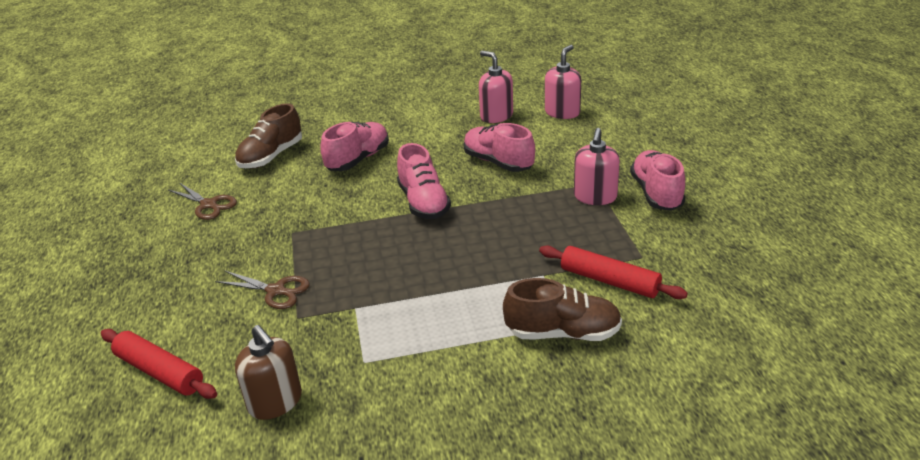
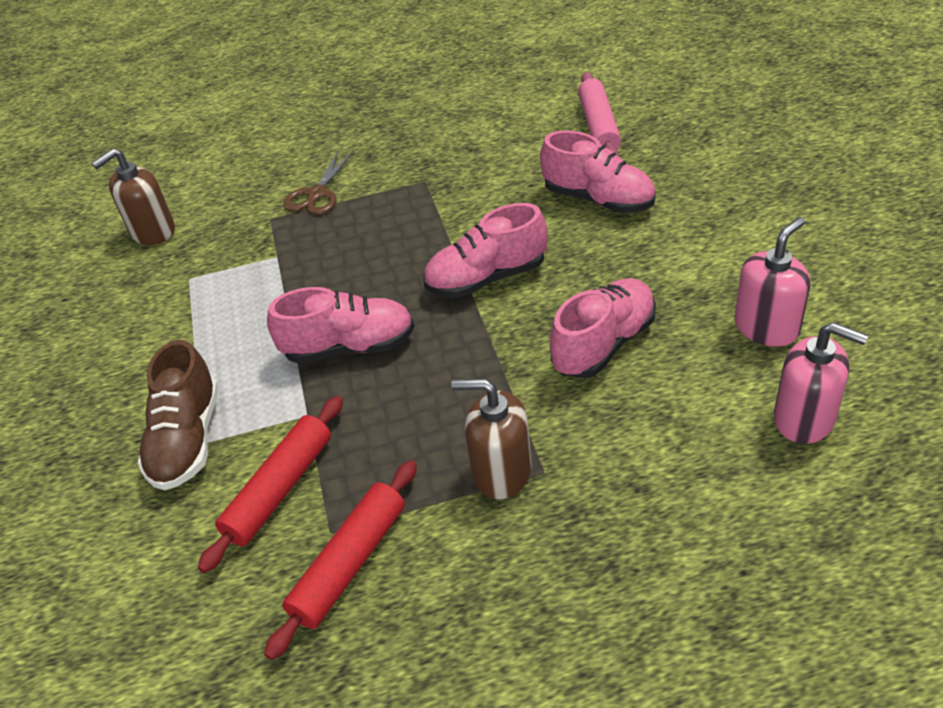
camera: 90 degrees right, 10 degrees up
red rolling pin [101,329,217,399] -> red rolling pin moved to [264,460,417,660]
brown scissors [168,183,237,220] -> none
brown shoe [235,103,302,169] -> pink rolling pin [578,72,621,156]
pink soap dispenser [574,128,620,205] -> brown soap dispenser [451,379,531,500]
pink shoe [630,150,686,211] -> pink shoe moved to [267,287,414,363]

